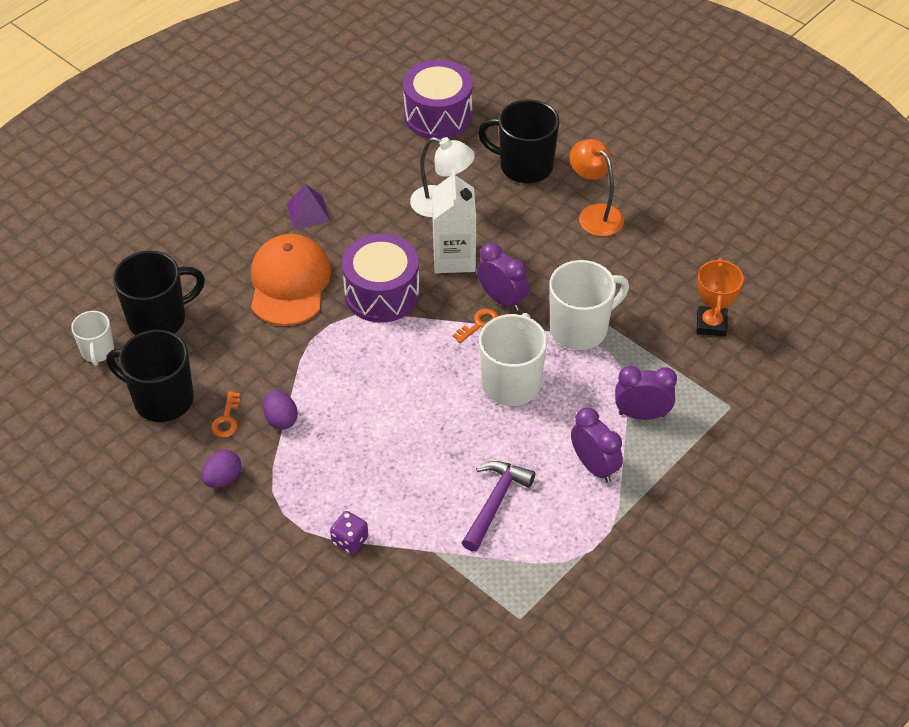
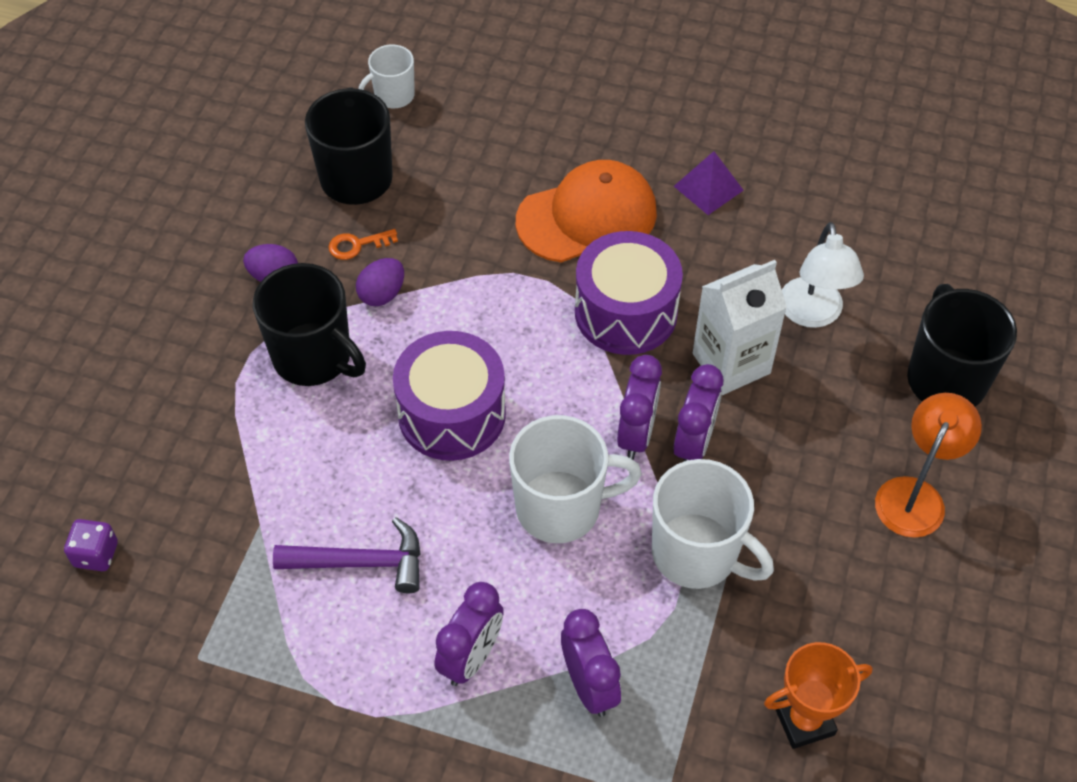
camera: 65 degrees right, 5 degrees up
black mug [113,251,205,335] -> black mug moved to [253,263,366,386]
purple dice [330,511,368,554] -> purple dice moved to [64,519,118,571]
purple drum [403,60,473,139] -> purple drum moved to [393,331,506,461]
orange key [453,309,498,343] -> purple clock [617,355,662,460]

